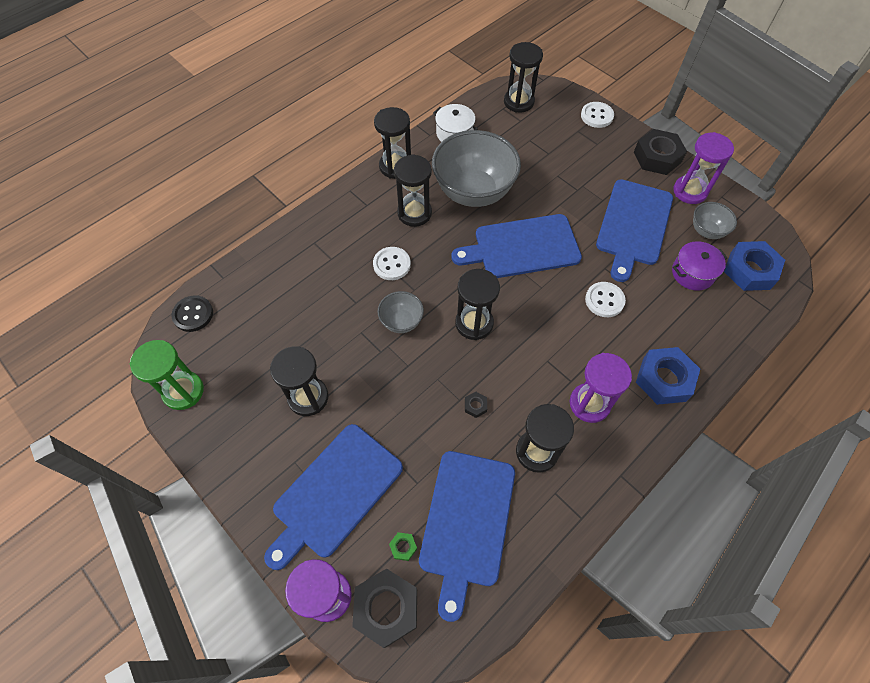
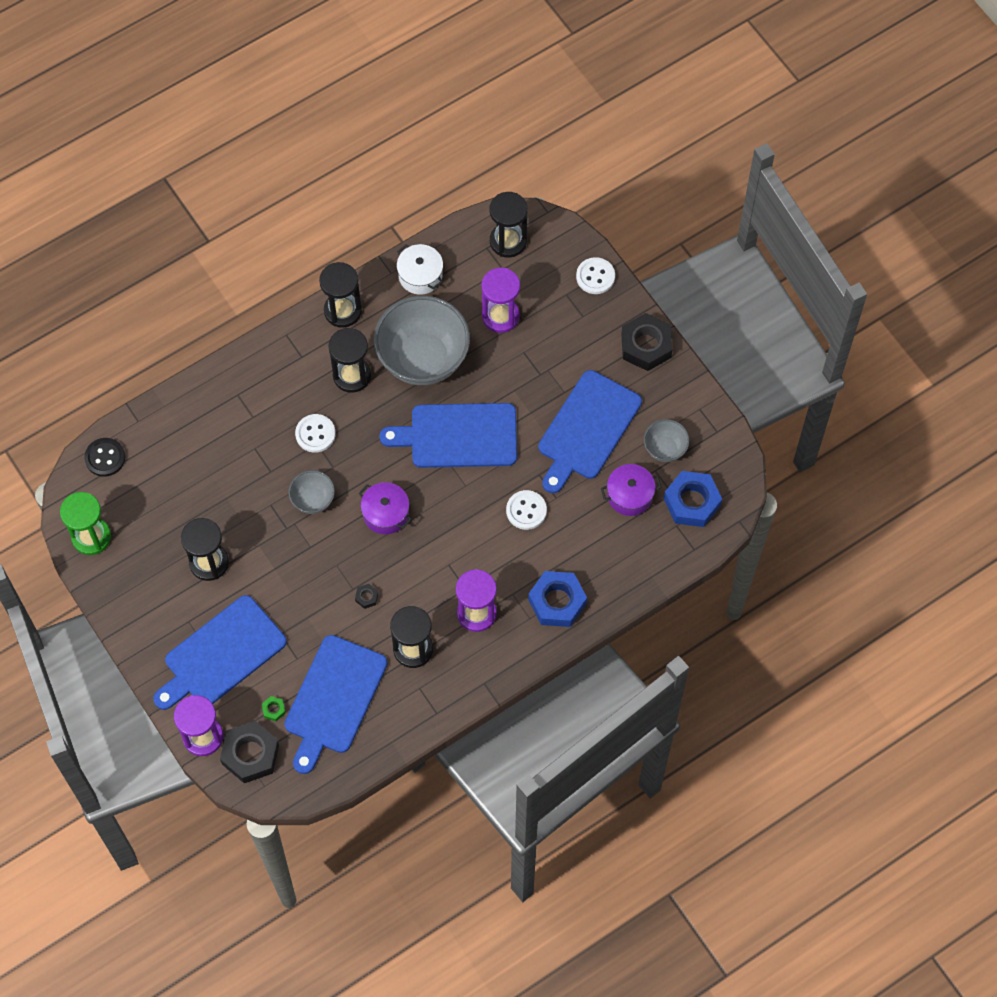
camera: 10 degrees right, 5 degrees up
black hourglass [455,269,500,340] -> purple pot [359,482,412,534]
purple hourglass [673,132,734,204] -> purple hourglass moved to [481,268,520,333]

